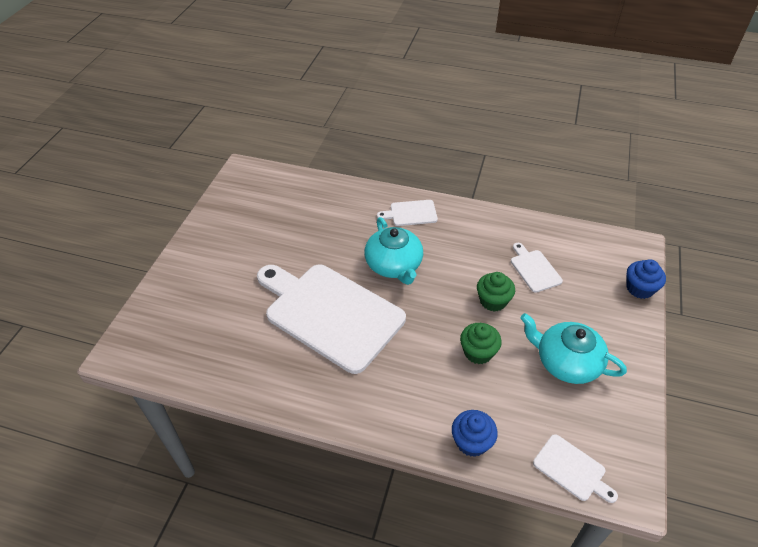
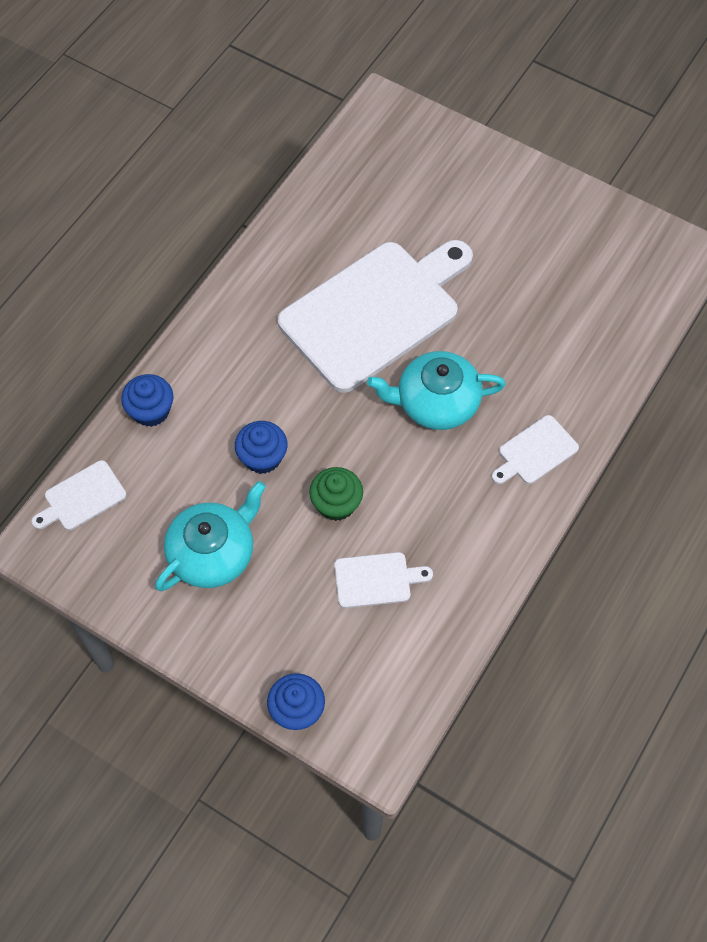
camera: 105 degrees right, 15 degrees up
white cutting board [377,200,438,226] -> white cutting board turned 135 degrees counterclockwise [492,415,579,484]
green cupcake [460,323,502,364] -> blue cupcake [235,421,288,474]

